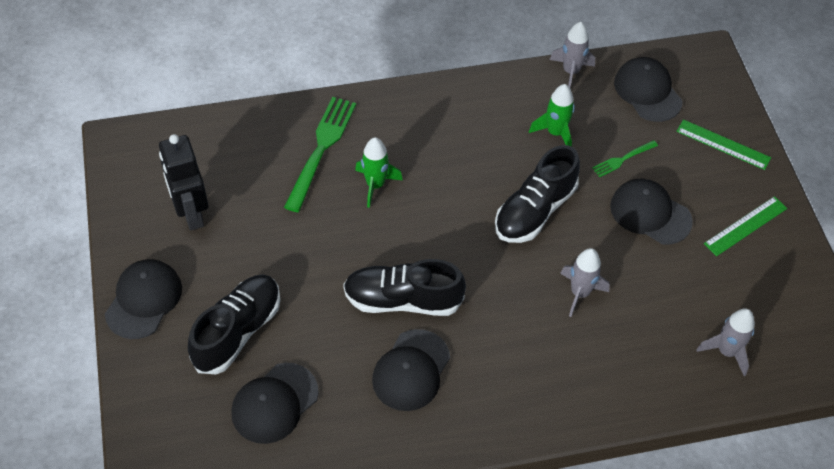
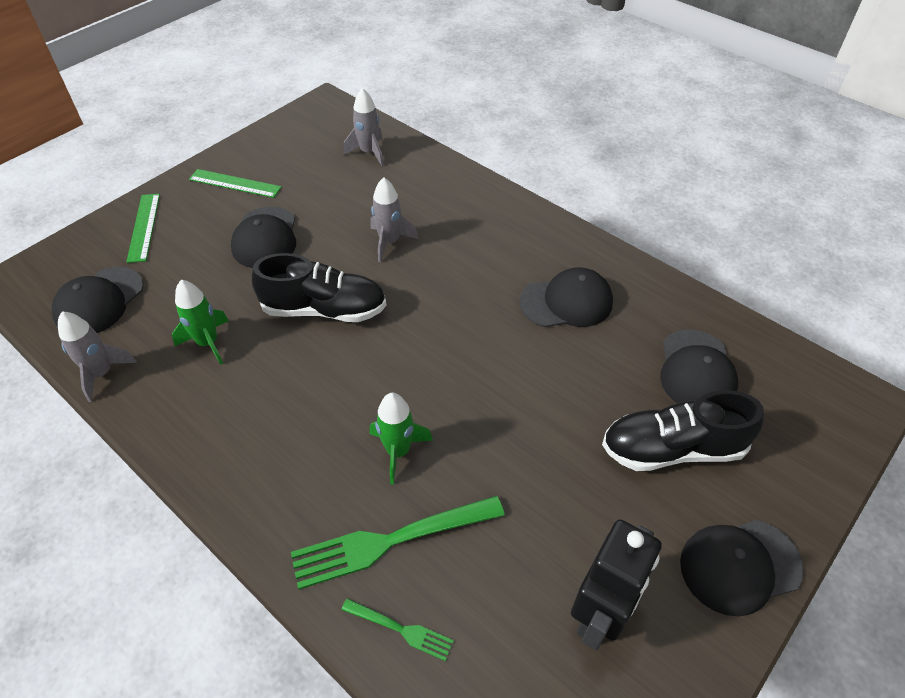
camera: 125 degrees left, 5 degrees down
black cap [231,363,319,444] -> black cap turned 90 degrees clockwise [660,329,738,403]
black shoe [343,259,466,316] -> none
green fork [592,140,658,177] -> green fork moved to [341,598,454,661]

